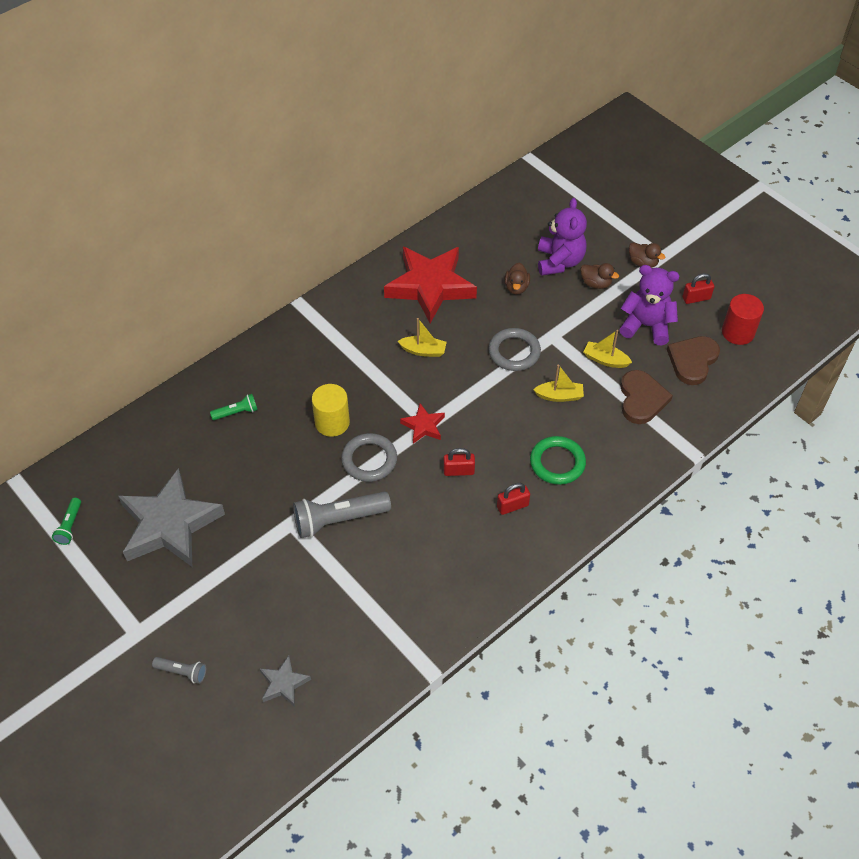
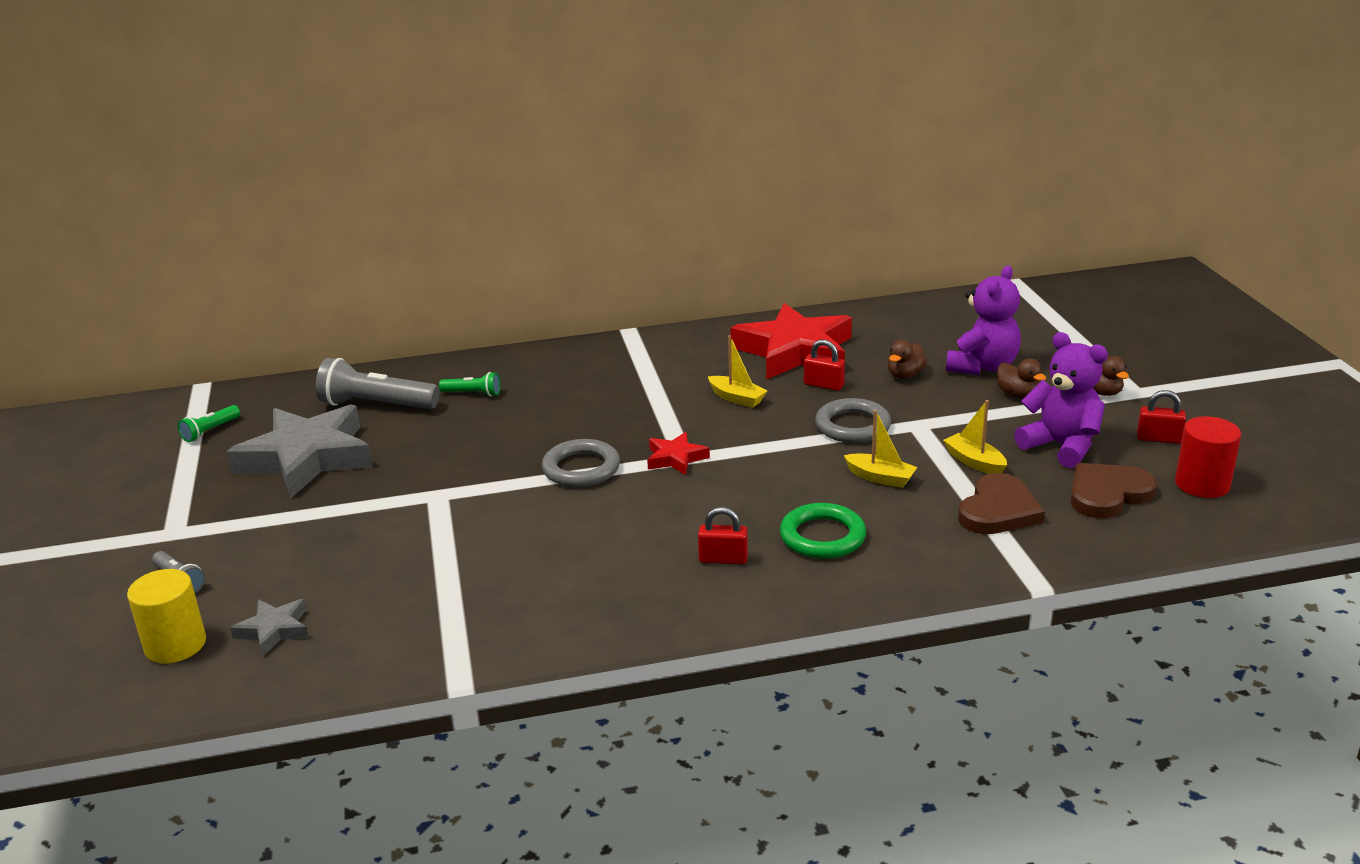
camera: 30 degrees right, 25 degrees down
grey flashlight [293,492,391,538] -> grey flashlight moved to [316,358,440,409]
yellow cylinder [312,384,350,437] -> yellow cylinder moved to [127,569,206,663]
red padlock [443,448,475,476] -> red padlock moved to [804,340,845,391]

